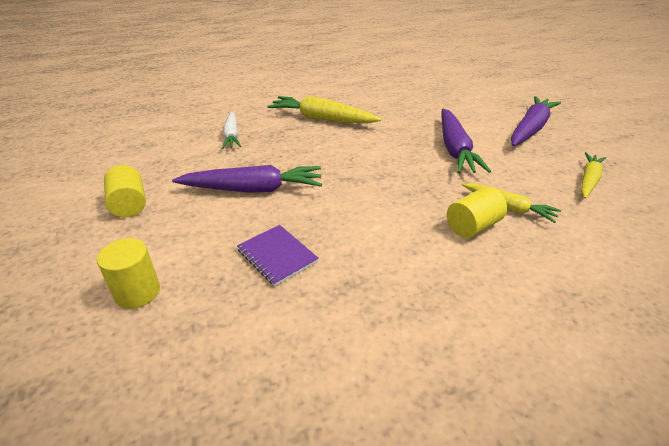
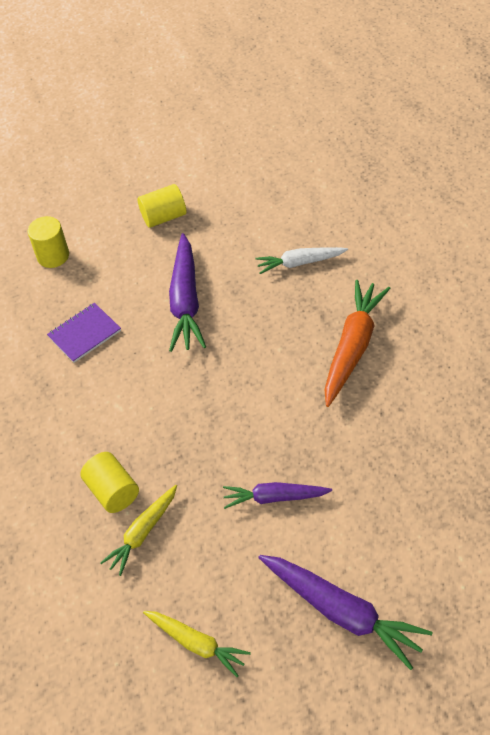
camera: 95 degrees right, 15 degrees up
yellow carrot [267,96,381,123] -> orange carrot [324,280,391,407]
purple carrot [441,109,491,173] -> purple carrot [223,482,332,509], size x0.62

